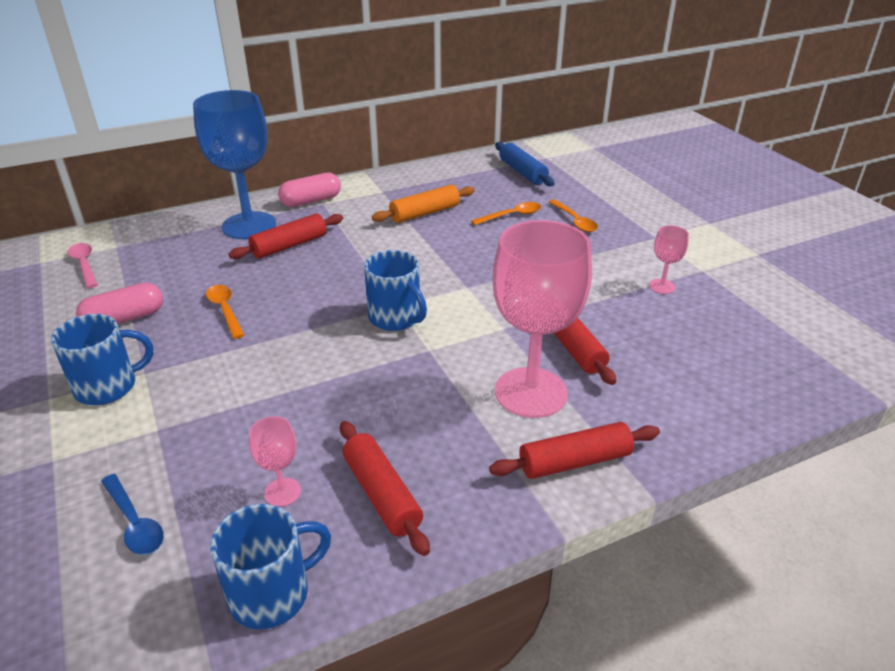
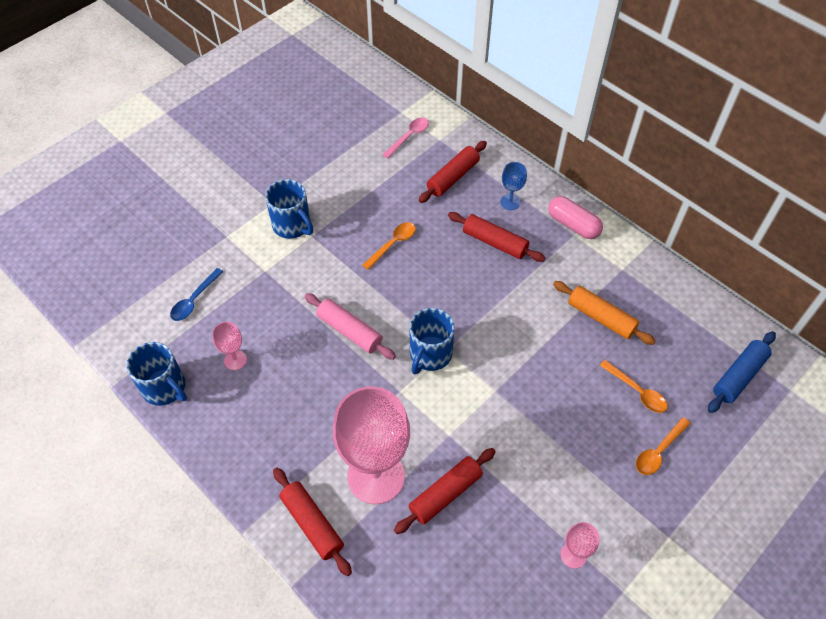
camera: 70 degrees right, 20 degrees up
pink capsule [76,283,163,324] -> none
blue goblet [193,90,276,239] -> blue goblet [500,162,527,210], size x0.43
red rolling pin [340,421,430,556] -> red rolling pin moved to [419,141,487,203]
none -> pink rolling pin [305,293,396,360]

